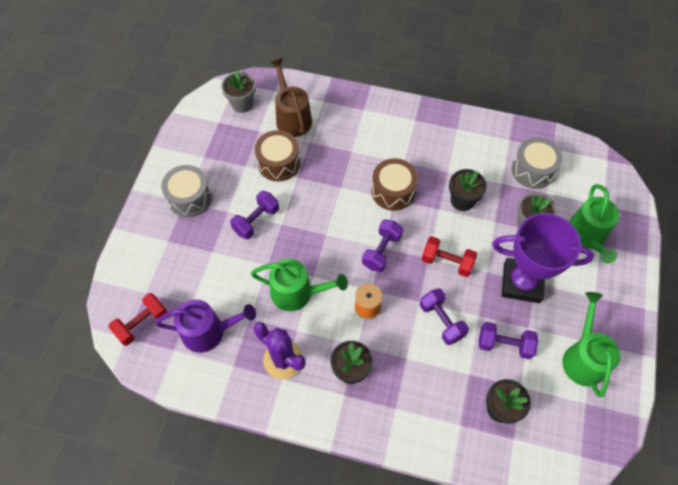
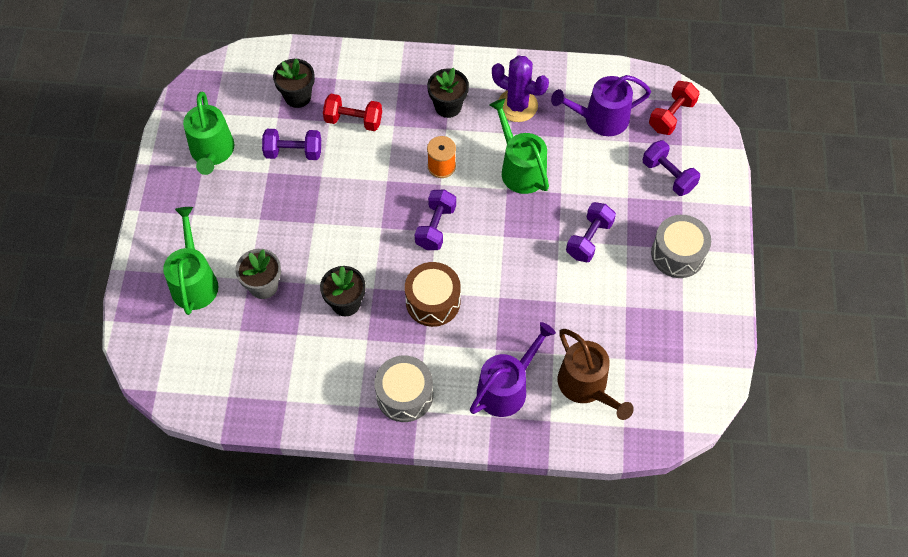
camera: 170 degrees right, 0 degrees up
grey flower pot [221,70,256,113] -> none
green watering can [251,258,348,311] -> green watering can turned 60 degrees clockwise [490,98,549,194]
brown drum [255,130,300,181] -> none
purple dumbbell [420,288,469,345] -> purple dumbbell moved to [643,140,700,196]
red dumbbell [421,236,477,277] -> red dumbbell moved to [323,94,382,131]
purple trophy [492,213,594,303] -> none
grey drum [511,137,563,189] -> grey drum moved to [374,355,433,422]
none -> purple watering can [470,322,556,417]

